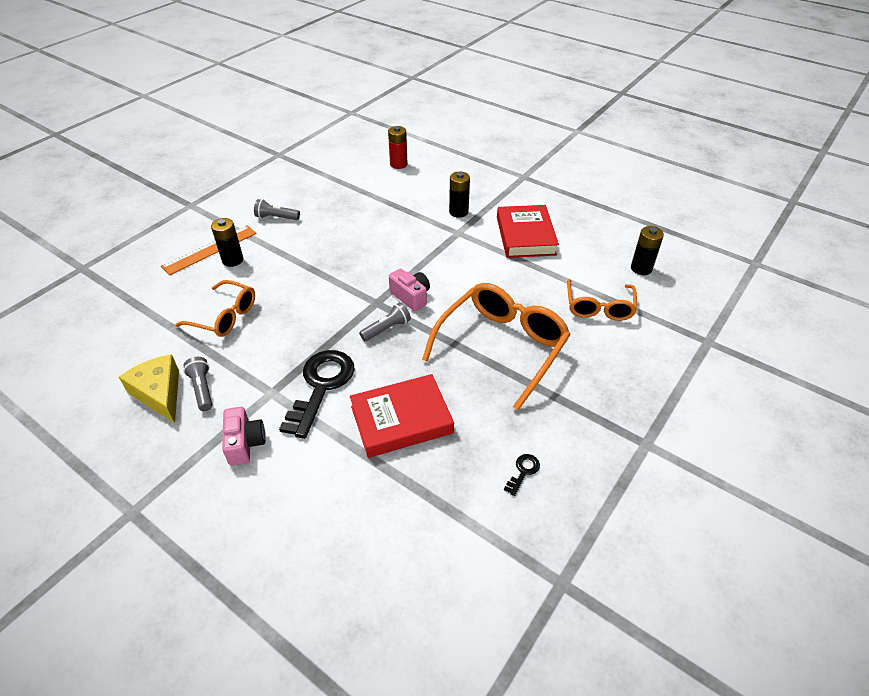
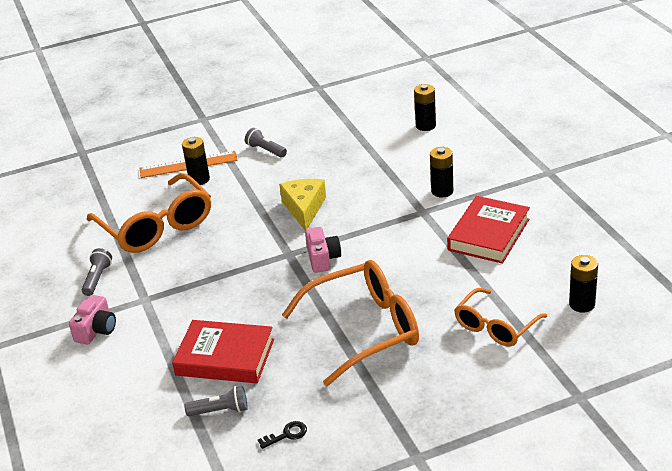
camera: 35 degrees right, 10 degrees down
yellow cheese [119,354,179,423] -> yellow cheese moved to [279,179,326,230]
orange glasses [175,280,255,337] -> orange glasses [87,173,211,253], size x1.66
black key [279,350,355,439] -> none
grey flashlight [359,302,411,341] -> grey flashlight moved to [184,386,248,416]
red battery [388,126,408,169] -> black battery [414,84,436,131]

